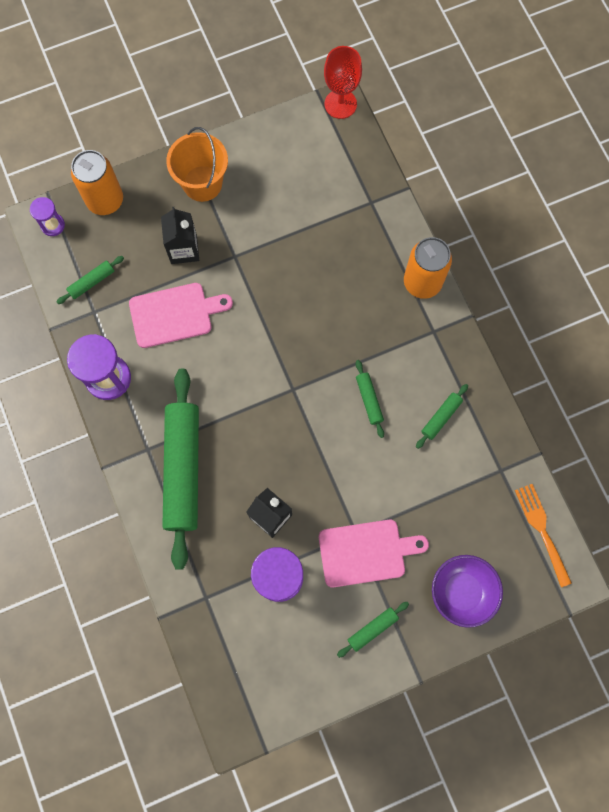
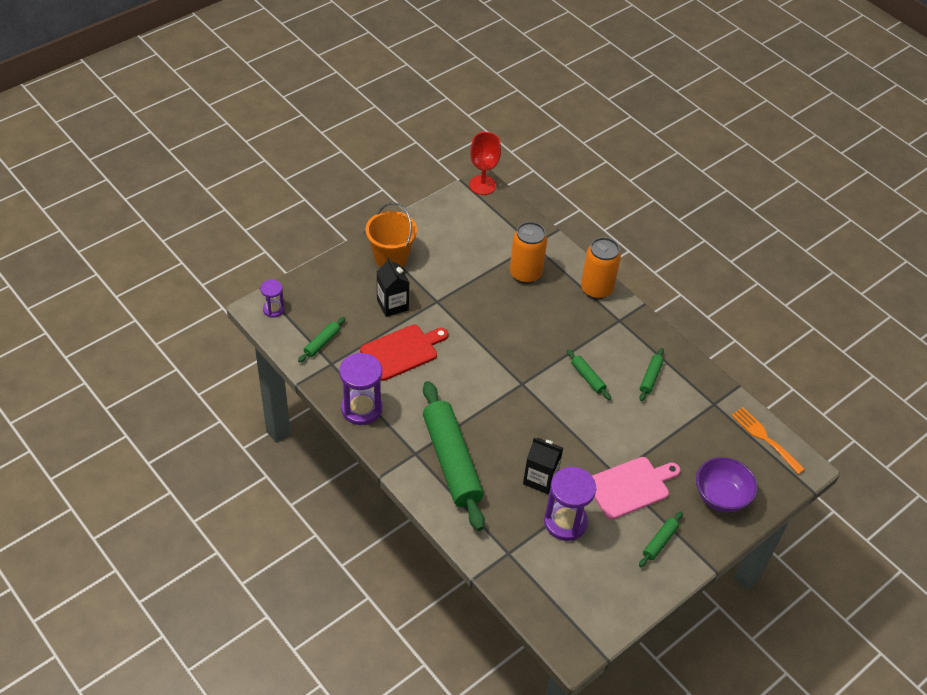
camera: 20 degrees left, 25 degrees down
orange can [71,150,123,215] -> orange can moved to [510,222,547,284]
pink cutting board [129,283,233,348] -> red cutting board [360,325,448,381]

